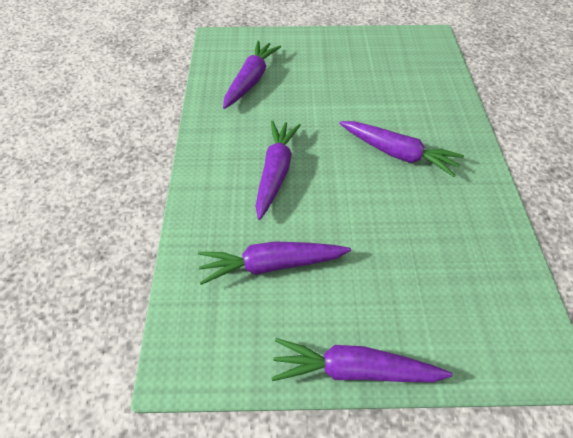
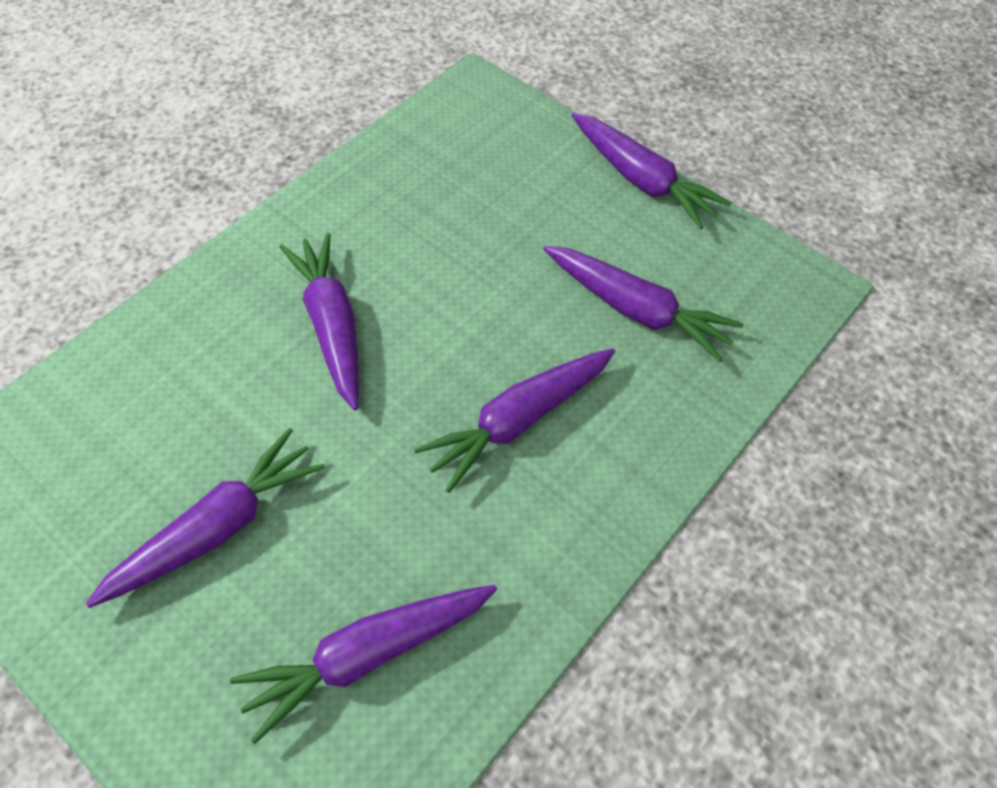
camera: 140 degrees left, 5 degrees up
none -> purple carrot [86,428,325,608]

